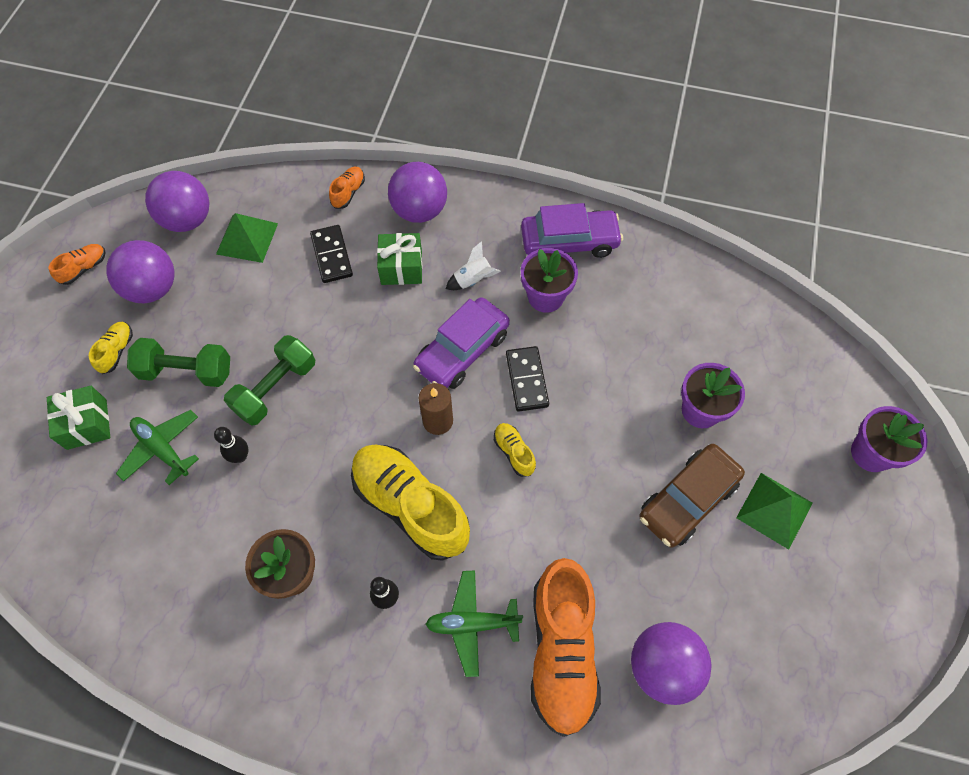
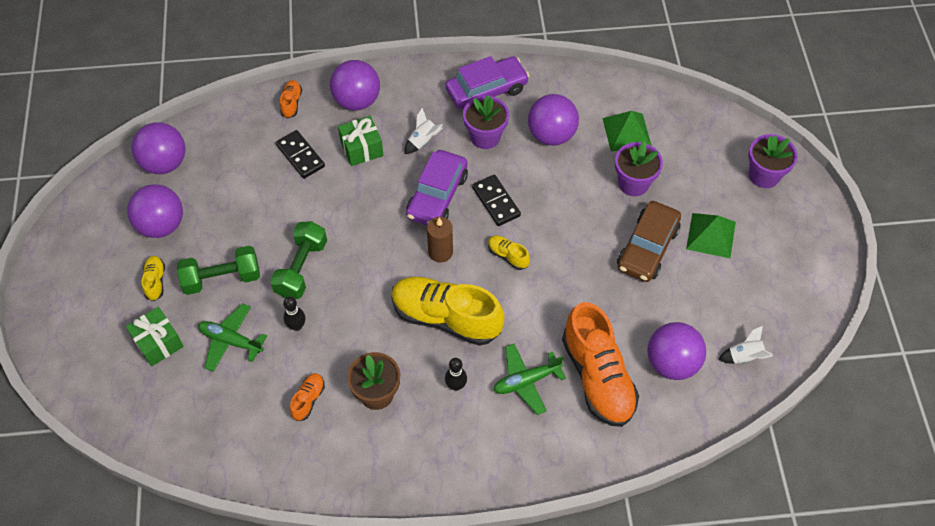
camera: 20 degrees left, 5 degrees down
orange shoe [49,244,106,285] -> orange shoe moved to [290,373,325,421]
green pyramid [216,213,278,263] -> green pyramid moved to [602,111,652,151]
none -> purple ball [528,94,579,145]
none -> white rocket [718,326,773,364]

